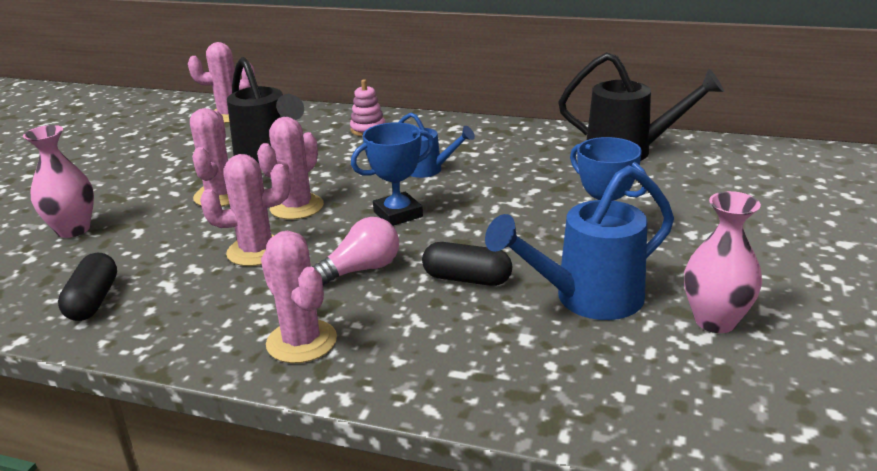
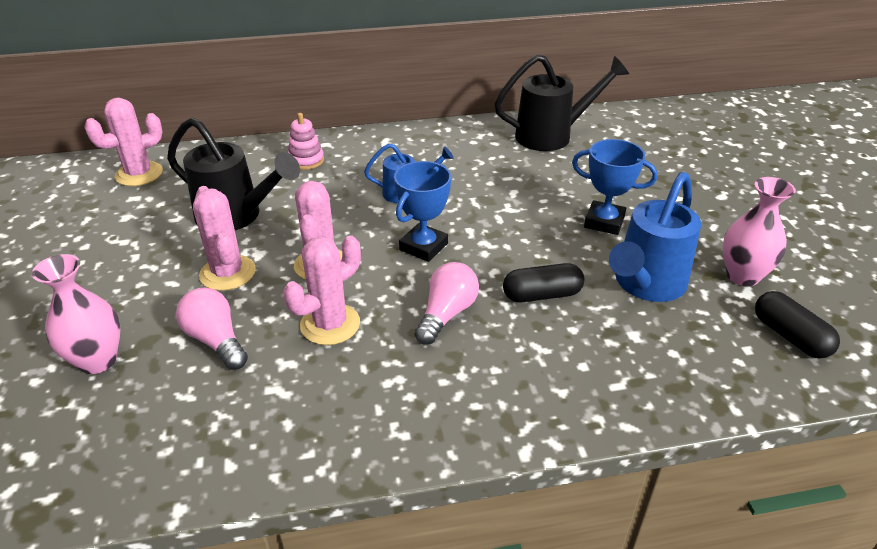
camera: 30 degrees left, 10 degrees up
black capsule [58,253,117,321] -> black capsule moved to [755,291,840,358]
pink cactus [261,231,337,363] -> none
none -> pink light bulb [176,287,248,370]

